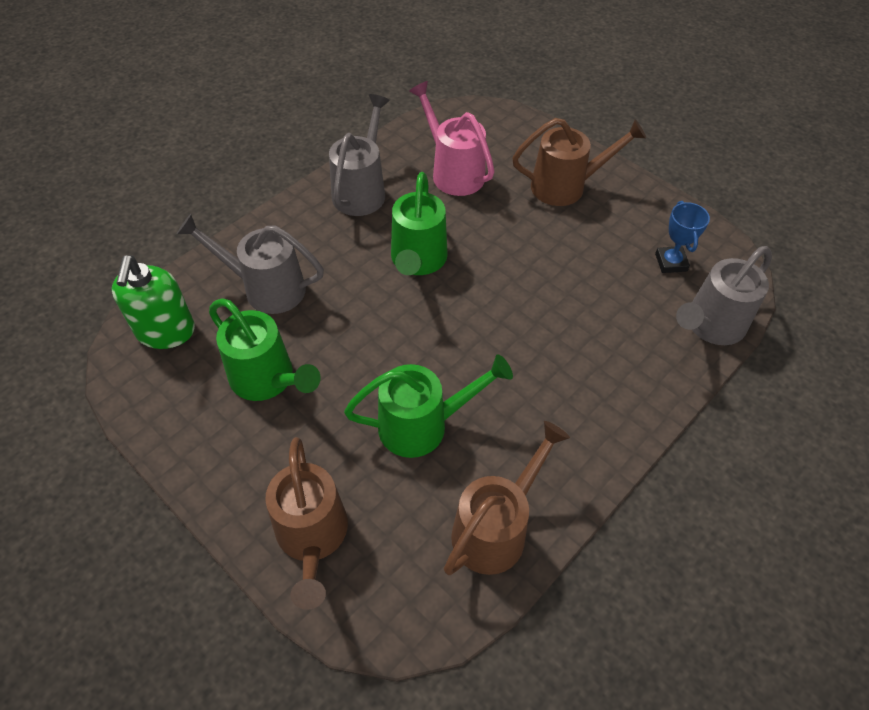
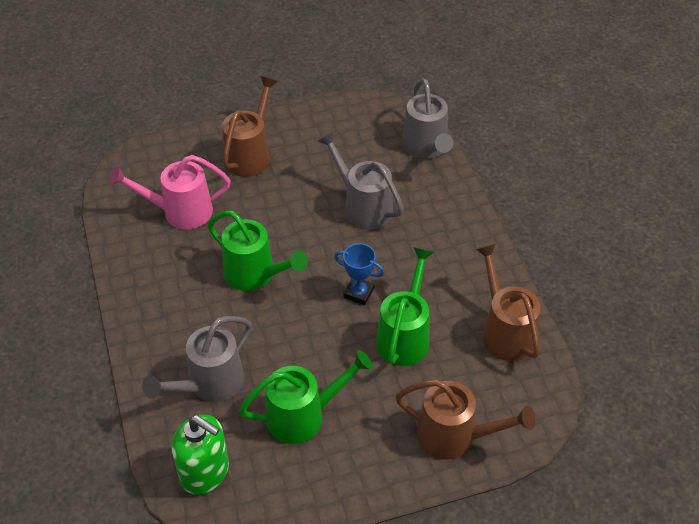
camera: 60 degrees left, 5 degrees down
grey watering can [329,94,390,216] -> grey watering can moved to [318,131,404,230]
blue trophy [655,201,710,273] -> blue trophy moved to [334,243,385,305]

